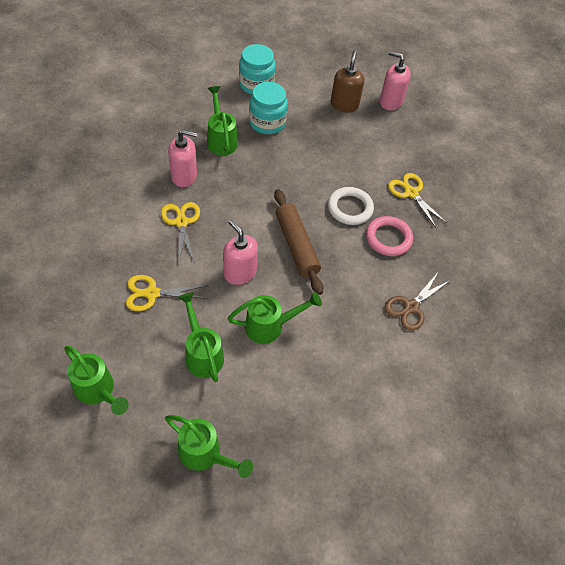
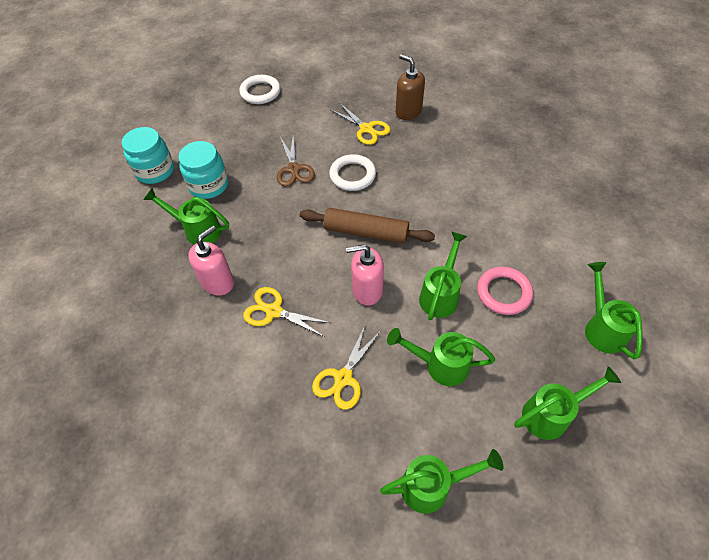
camera: 50 degrees left, 0 degrees up
brown soap dispenser [331,50,364,113] -> brown soap dispenser moved to [396,54,425,120]
pink ring [366,216,413,256] -> pink ring moved to [477,266,533,315]
pink soap dispenser [380,51,411,110] -> white ring [239,75,280,104]
brown scissors [385,271,451,331] -> brown scissors moved to [277,135,315,186]
yellow scissors [388,173,448,229] -> yellow scissors turned 135 degrees counterclockwise [331,104,390,145]
none -> green watering can [585,262,643,359]

